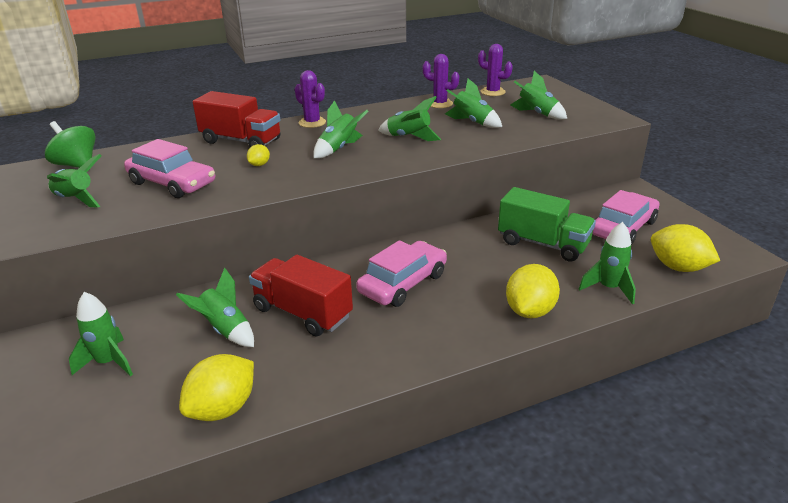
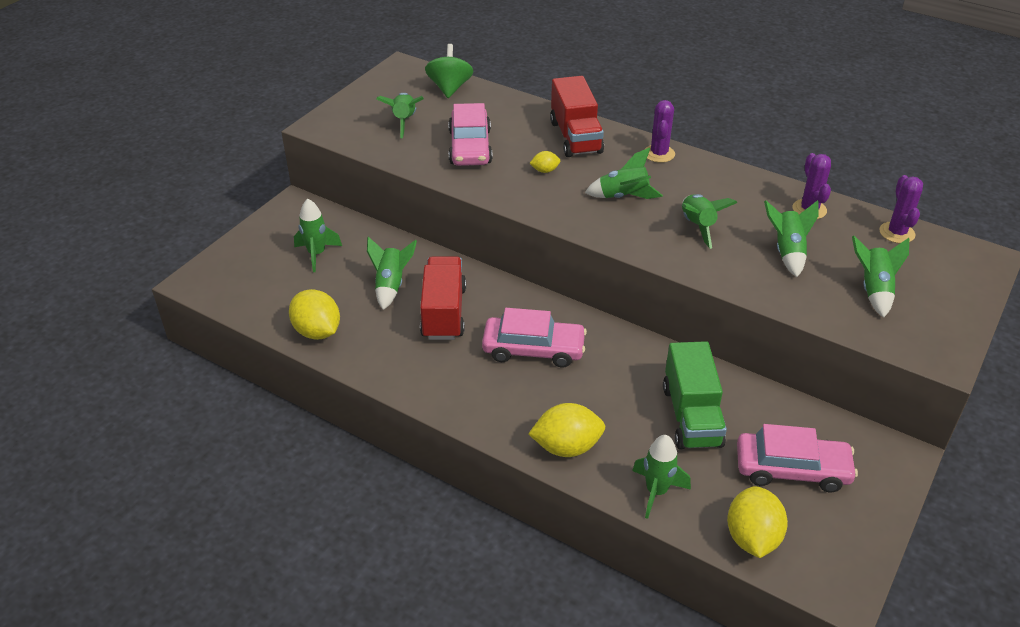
camera: 55 degrees right, 10 degrees up
yellow lemon [179,354,254,421] -> yellow lemon turned 45 degrees clockwise [289,289,340,340]

